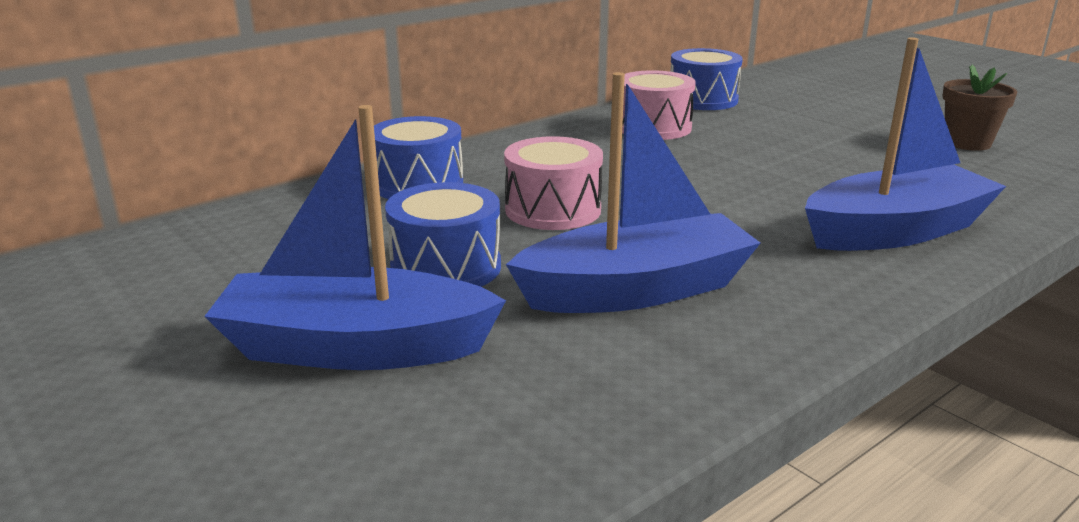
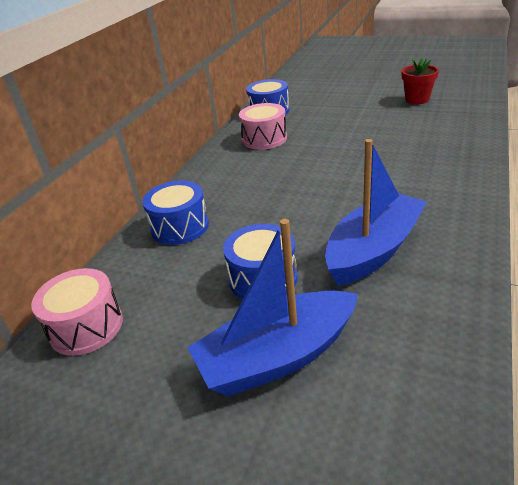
camera: 25 degrees left, 10 degrees up
pink drum [504,136,603,230] -> pink drum moved to [31,268,123,356]
blue boat [805,37,1006,251] -> none
brown flower pot [942,65,1018,151] -> red flower pot [402,57,439,104]

